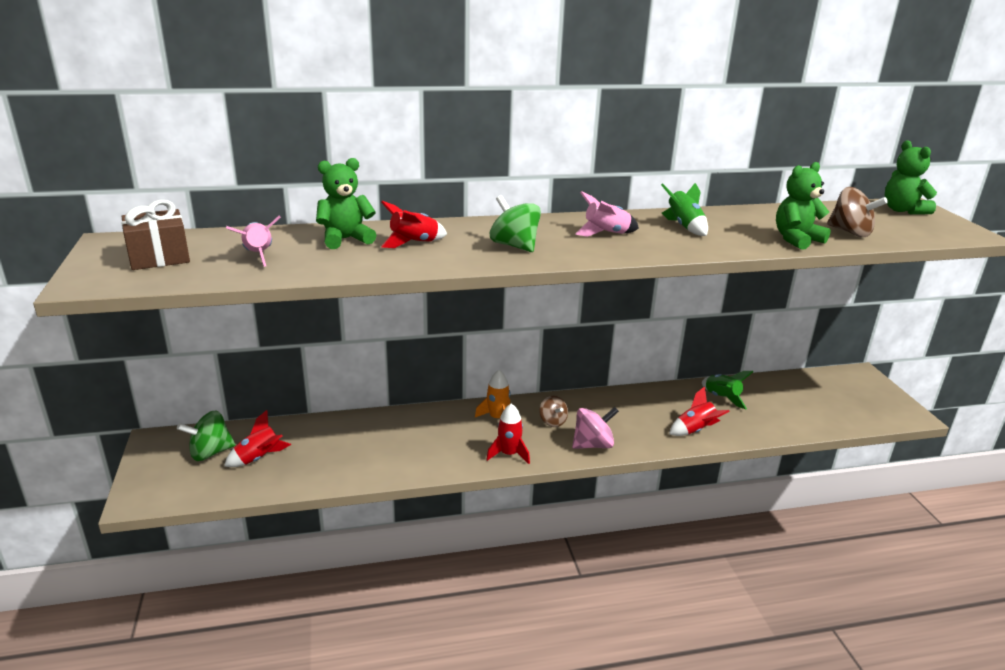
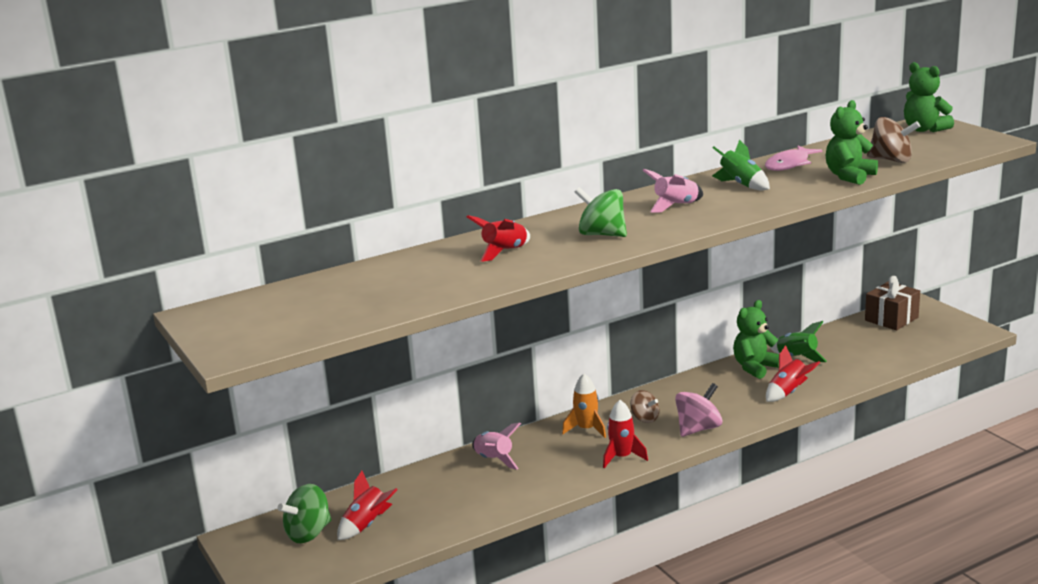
camera: 15 degrees left, 5 degrees down
brown gift [121,200,190,270] -> brown gift moved to [865,276,920,330]
pink rocket [226,216,281,267] -> pink rocket moved to [472,422,521,470]
green teddy bear [316,158,376,249] -> green teddy bear moved to [733,300,779,379]
none -> pink fish [765,146,822,171]

